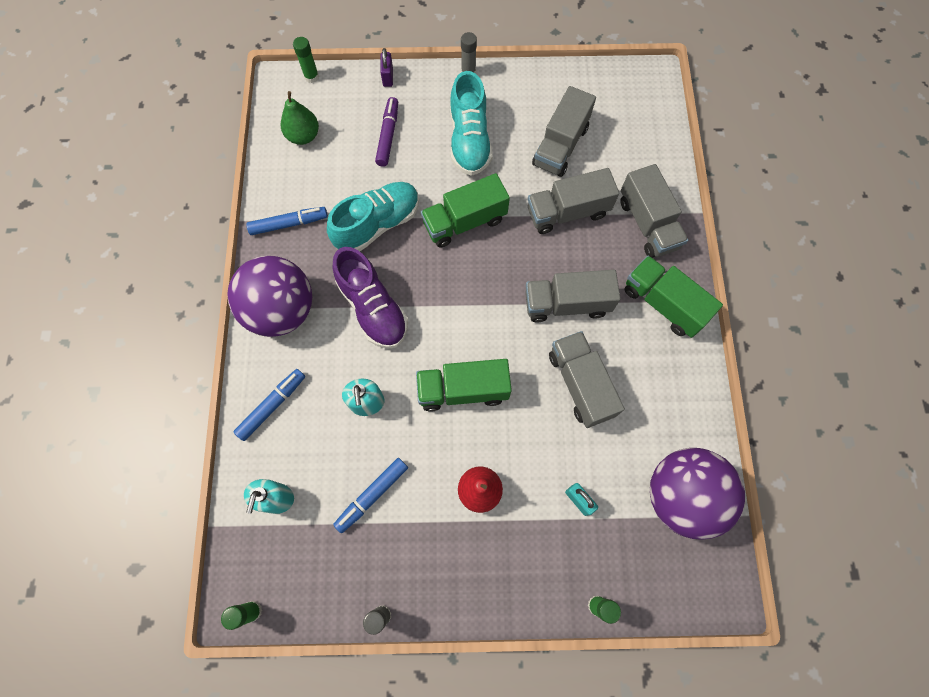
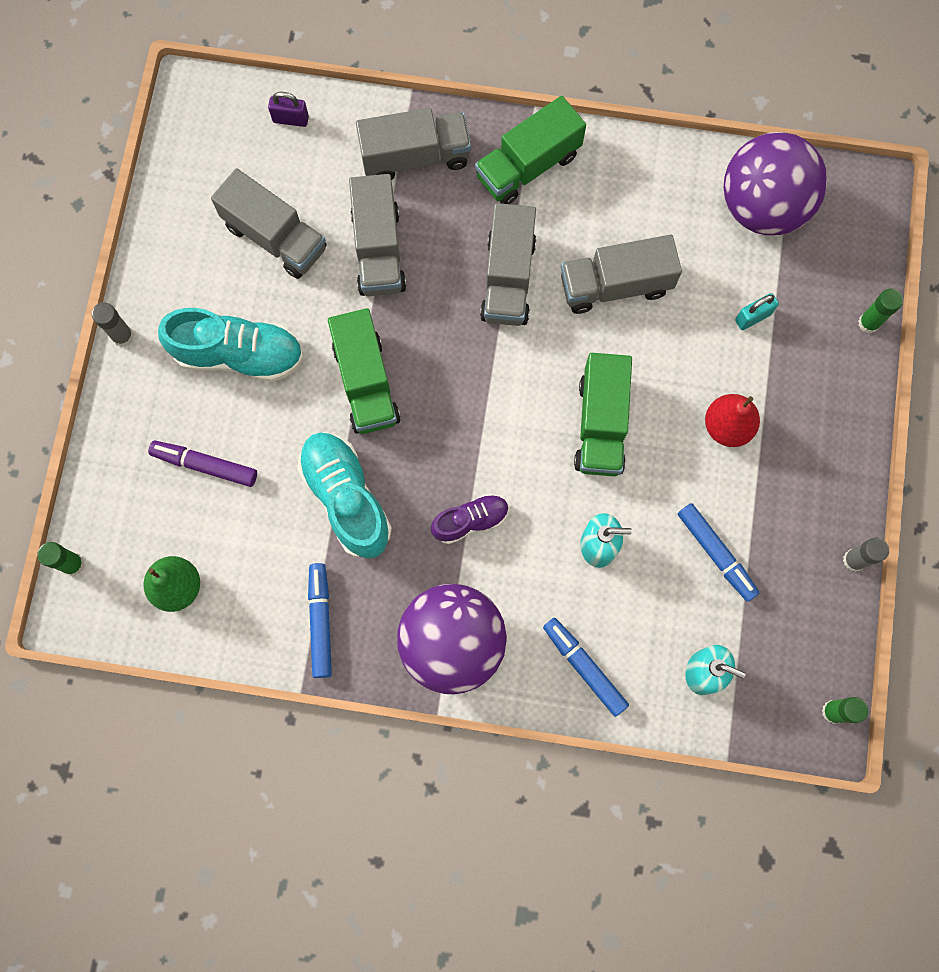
camera: 80 degrees left, 5 degrees up
purple shoe [332,247,408,349] -> purple shoe [431,493,509,544], size x0.58
purple padlock [380,48,393,87] -> purple padlock moved to [268,92,309,127]

